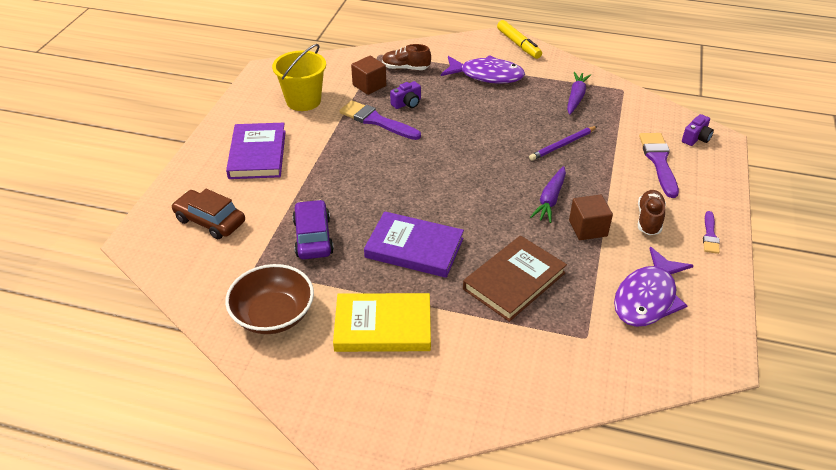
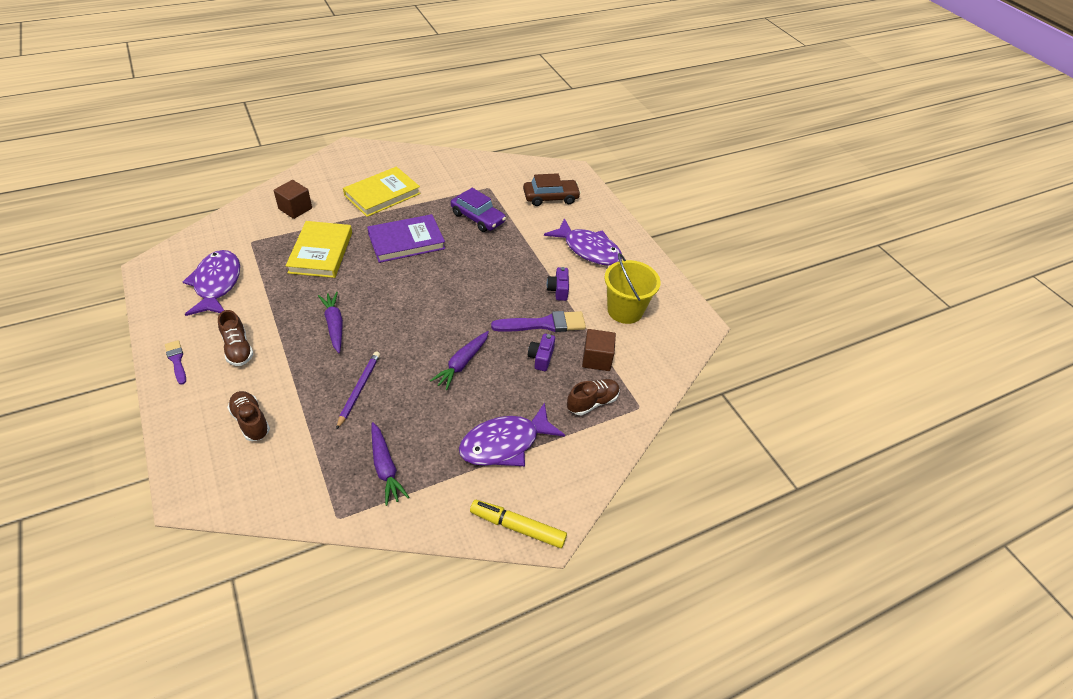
camera: 135 degrees right, 5 degrees up
brown bowl [225,264,314,334] -> none
purple book [226,123,286,179] -> purple fish [544,218,622,266]
brown book [463,235,567,322] -> yellow book [286,221,352,278]
brown cube [569,195,613,240] -> brown cube moved to [274,180,312,219]
purple brush [639,133,679,198] -> brown shoe [227,391,270,441]
purple camera [682,114,714,146] -> purple camera moved to [547,267,569,301]
none -> purple carrot [430,331,489,390]

